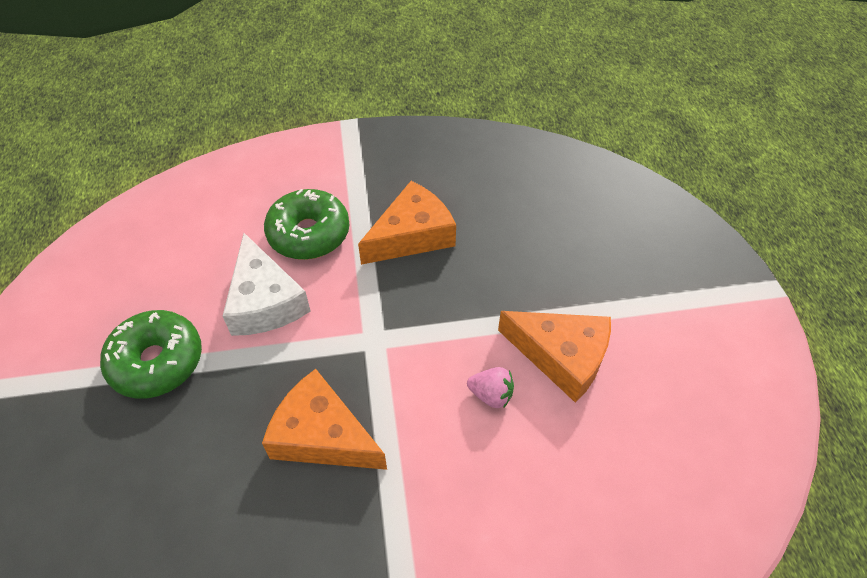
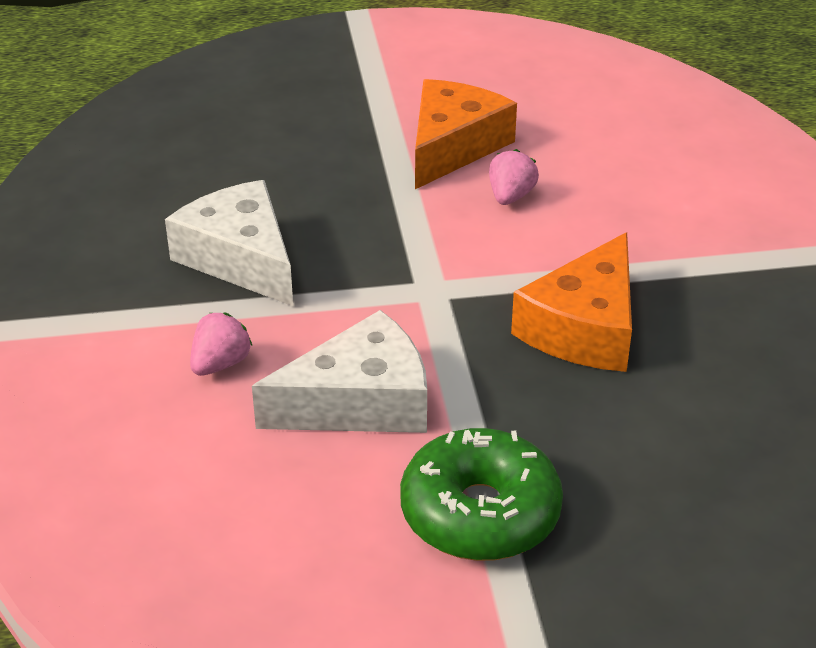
camera: 90 degrees left, 15 degrees down
green donut [264,189,350,260] -> pink strawberry [190,312,252,376]
orange cheese [358,181,456,265] -> white cheese [165,180,293,306]

